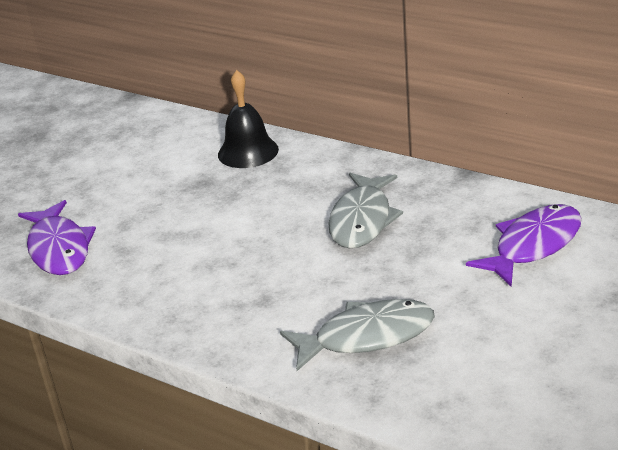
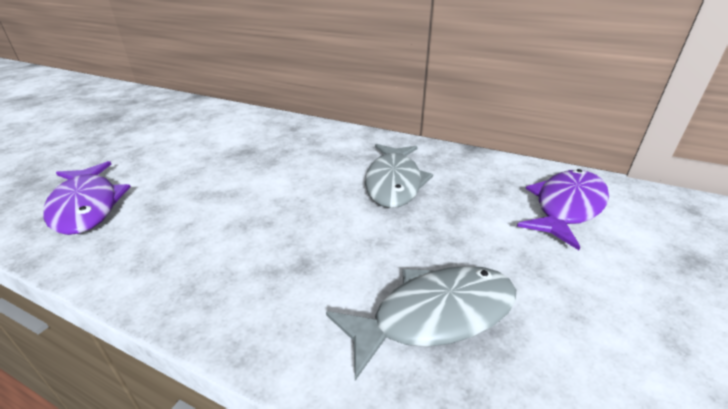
camera: 10 degrees left, 0 degrees up
black bell [218,70,279,168] -> none

